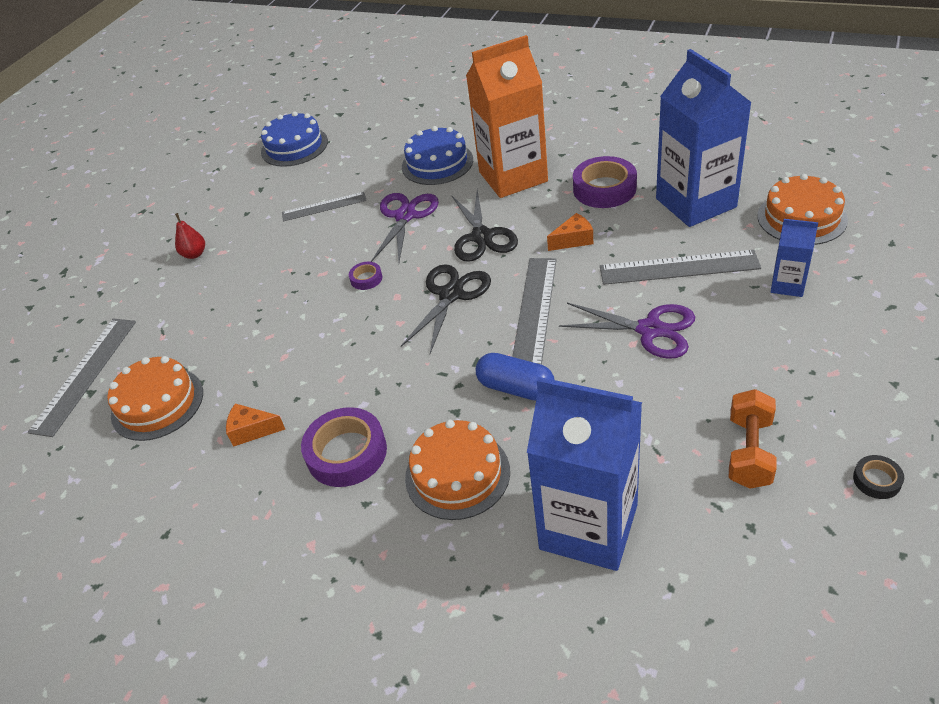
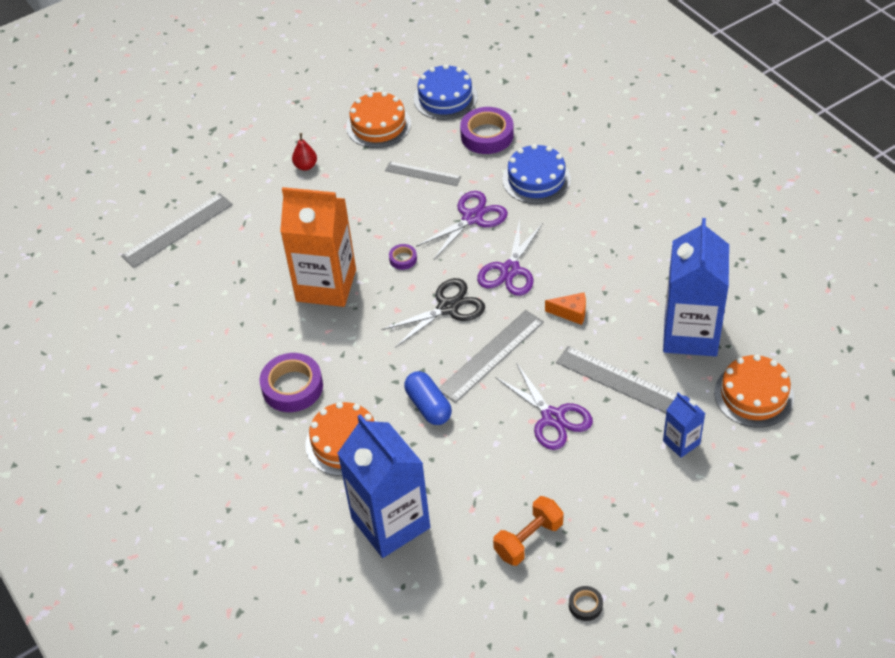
camera: 30 degrees right, 5 degrees up
orange cake [107,356,203,441] -> orange cake moved to [346,92,411,148]
orange cheese [226,403,285,447] -> none
black scissors [452,190,518,262] -> purple scissors [477,219,543,296]
orange carton [466,35,548,198] -> orange carton moved to [280,187,356,307]
purple tape [573,156,637,208] -> purple tape moved to [460,107,514,154]

